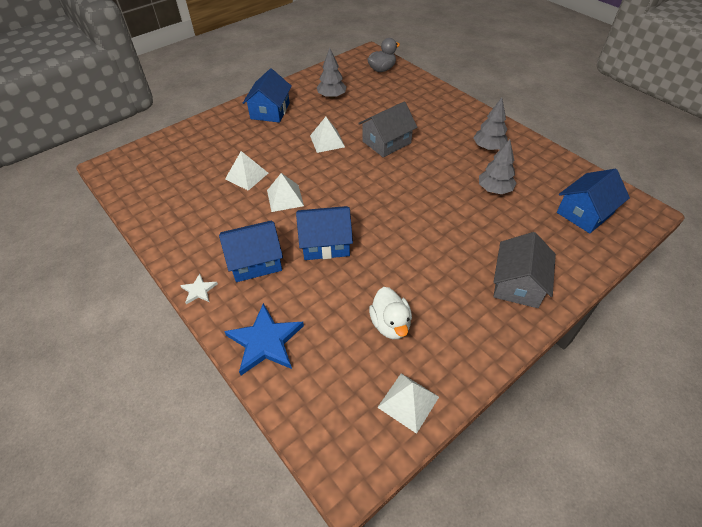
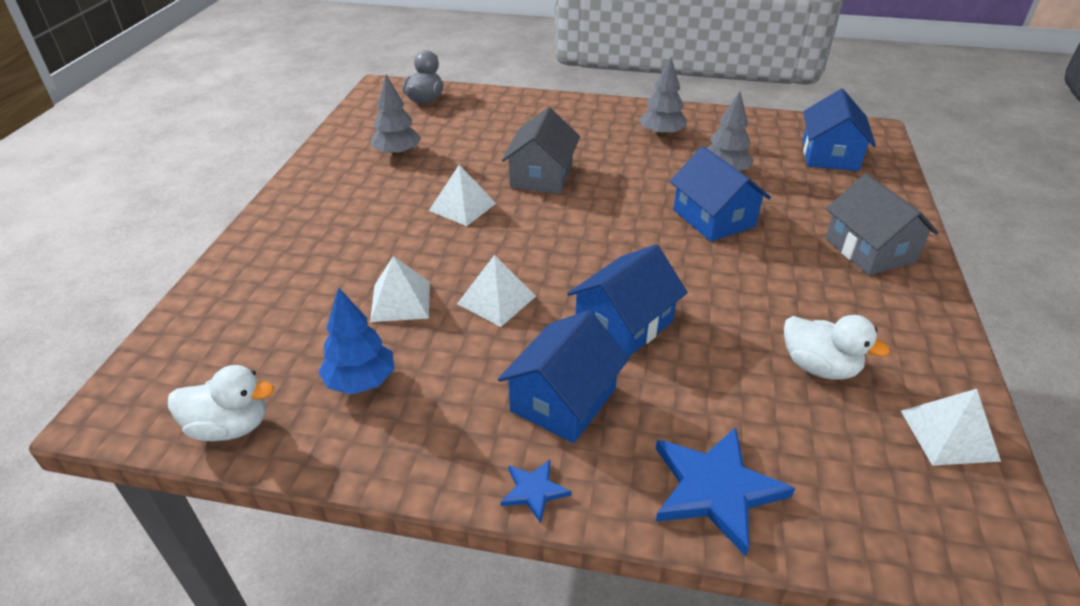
camera: 40 degrees left, 10 degrees down
white star [180,274,218,304] -> blue star [501,460,571,523]
blue house [243,68,292,123] -> blue house moved to [670,146,771,242]
none -> white duck [168,365,274,441]
none -> blue tree [319,287,394,394]

